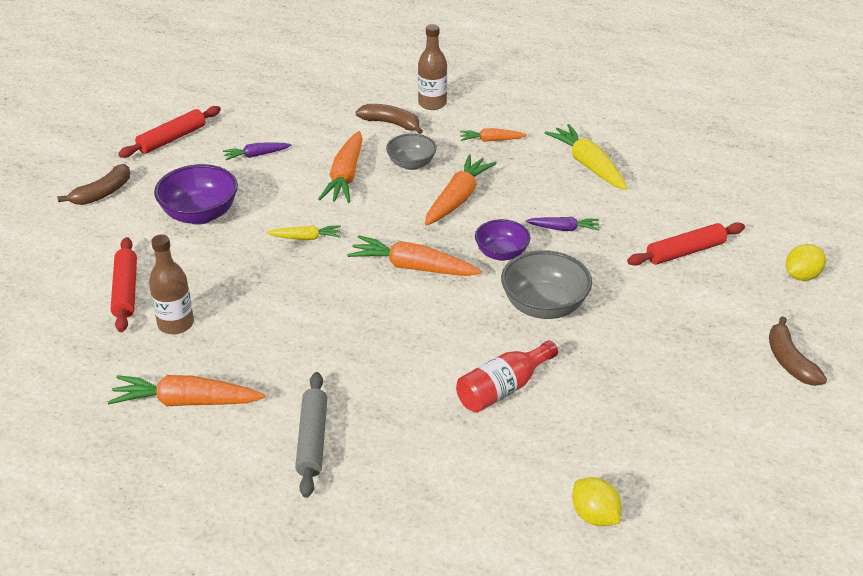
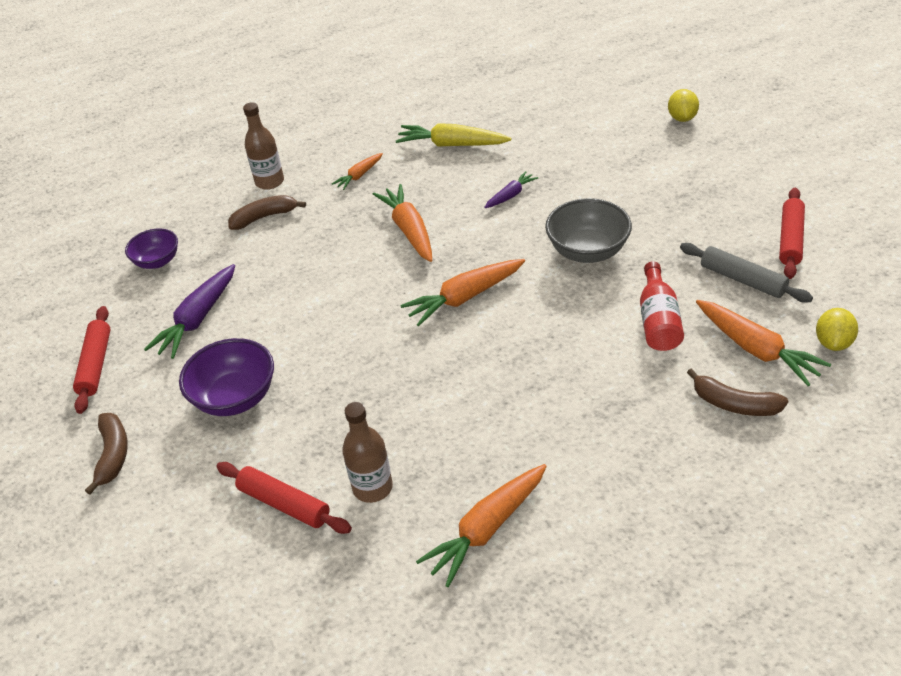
camera: 45 degrees left, 5 degrees up
purple carrot [223,142,291,160] -> purple carrot [144,264,235,359], size x1.77
yellow carrot [266,225,341,240] -> none
grey rolling pin [295,372,327,498] -> grey rolling pin moved to [680,243,813,303]
orange carrot [318,131,363,203] -> orange carrot moved to [696,300,831,386]
grey bowl [386,133,437,170] -> none
purple bowl [475,219,531,261] -> purple bowl moved to [125,228,178,269]
yellow lemon [572,477,621,526] -> yellow lemon turned 75 degrees counterclockwise [816,308,858,351]
red rolling pin [627,222,745,266] -> red rolling pin moved to [779,188,805,279]
brown banana [769,316,827,386] -> brown banana moved to [687,368,788,416]

